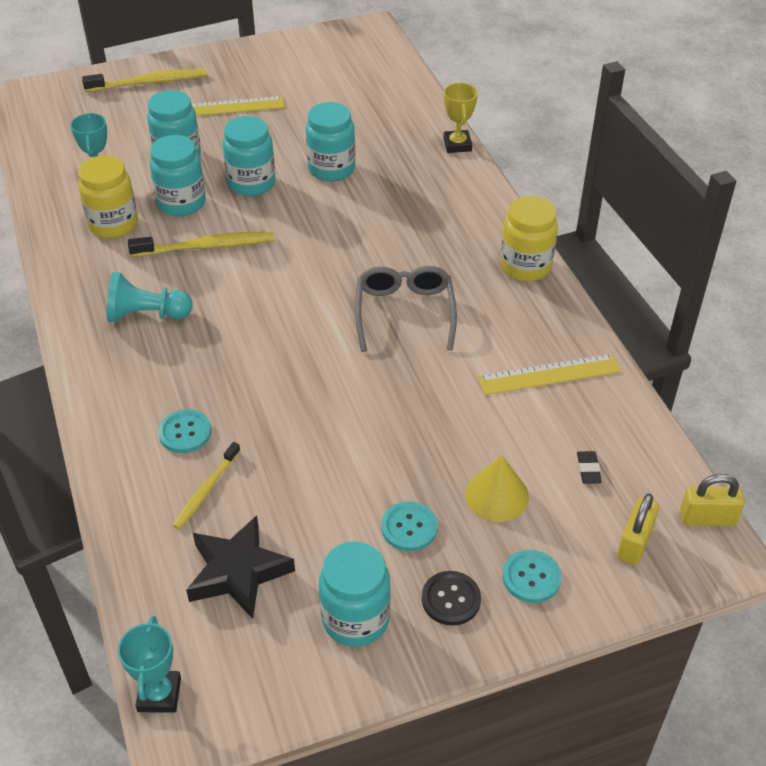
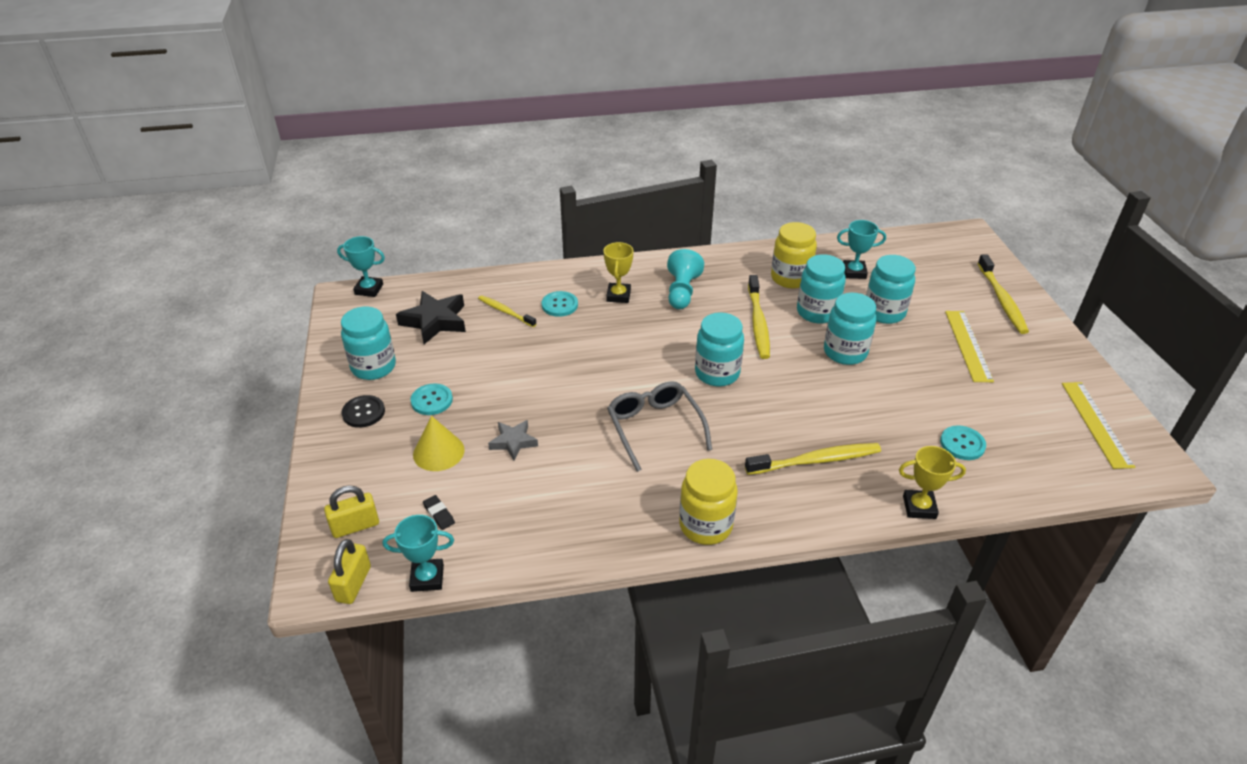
camera: 100 degrees right, 5 degrees down
turquoise jar [306,102,355,182] -> turquoise jar moved to [695,312,744,386]
grey glasses [355,266,457,352] -> grey glasses turned 120 degrees counterclockwise [607,381,712,472]
yellow ruler [478,354,621,395] -> yellow ruler moved to [1062,382,1135,469]
turquoise button [503,550,561,603] -> turquoise button moved to [940,425,986,460]
black eraser [577,451,602,484] -> black eraser turned 45 degrees clockwise [423,495,455,530]
yellow padlock [617,494,659,565] -> yellow padlock turned 60 degrees counterclockwise [324,485,379,538]
none -> turquoise trophy [383,515,454,592]
none -> grey star [488,420,538,460]
none -> yellow trophy [604,242,634,303]
none -> yellow toothbrush [745,443,881,475]

